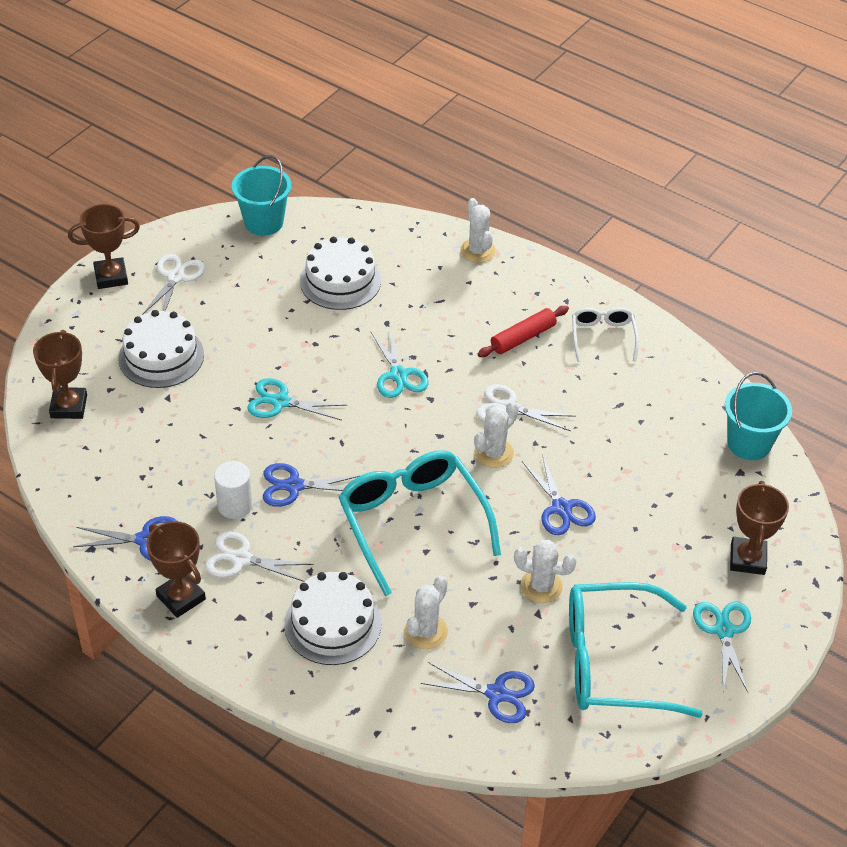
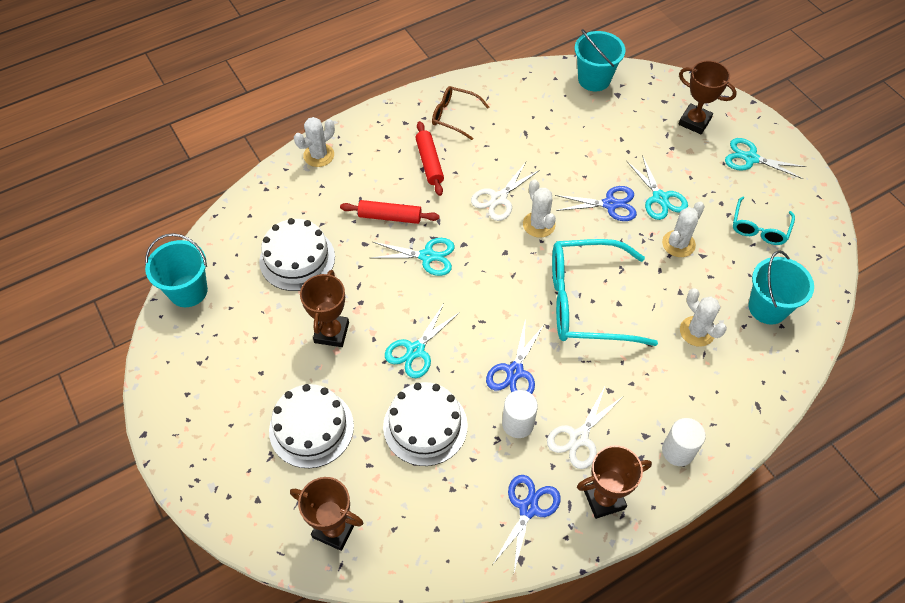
camera: 65 degrees left, 10 degrees up
brown trophy [68,204,140,289] -> brown trophy moved to [300,270,349,347]
white scissors [142,254,205,315] -> none
white cake [284,572,382,665] -> white cake moved to [383,382,468,466]
blue scissors [420,662,535,723] -> turquoise bucket [748,250,814,325]
white cactus [460,198,496,263] -> white cactus turned 45 degrees counterclockwise [294,117,335,167]
turquoise glasses [569,582,703,718] -> turquoise glasses [733,196,795,245], size x0.52
white glasses [572,308,639,362] -> brown glasses [432,86,489,140]
none -> red rolling pin [340,200,440,224]
none -> turquoise scissors [626,155,688,220]
none -> white cylinder [662,418,706,466]

